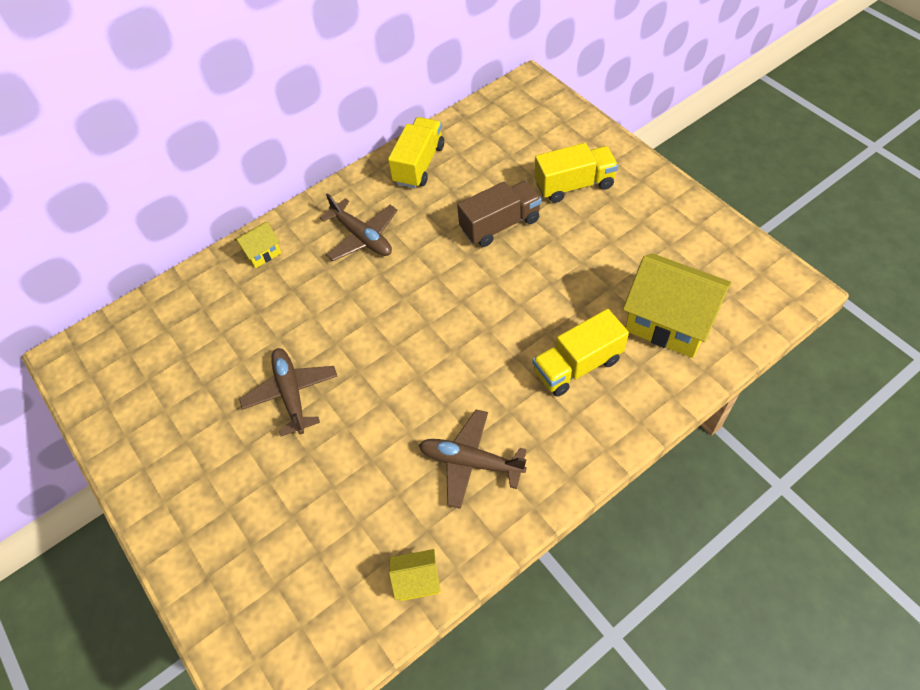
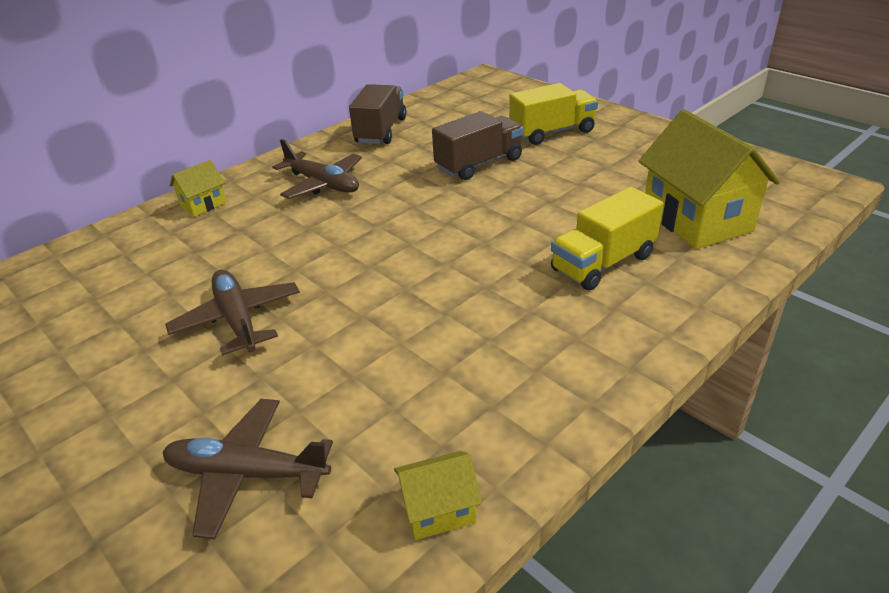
camera: 10 degrees left, 20 degrees down
yellow truck [388,117,444,188] -> brown truck [349,84,406,144]
brown plane [419,410,527,509] -> brown plane moved to [162,399,333,539]
yellow house [623,253,731,358] -> yellow house turned 45 degrees clockwise [639,109,780,249]

